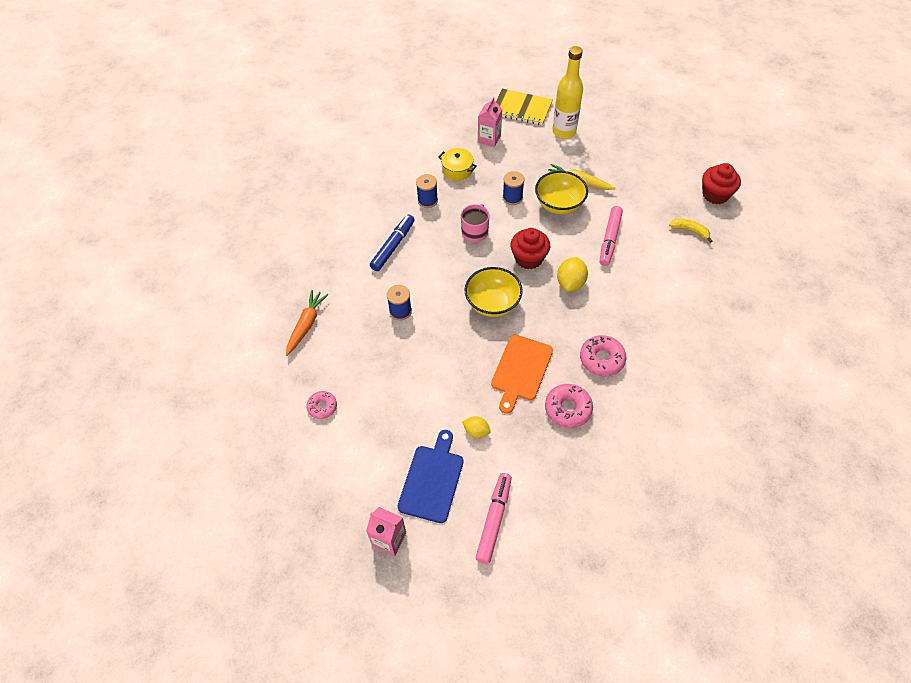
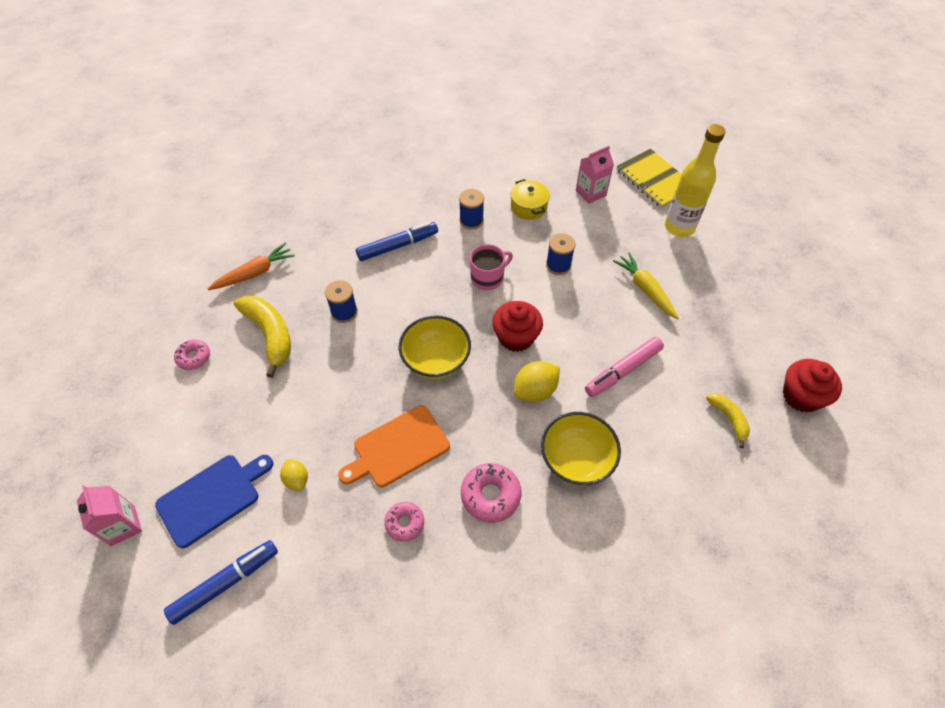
camera: 35 degrees right, 0 degrees up
pink marker [475,473,512,564] -> blue marker [164,540,278,625]
yellow bowl [535,171,588,214] -> yellow bowl moved to [541,412,621,485]
pink donut [545,384,593,428] -> pink donut [384,502,424,542], size x0.64
none -> yellow banana [234,295,291,378]

